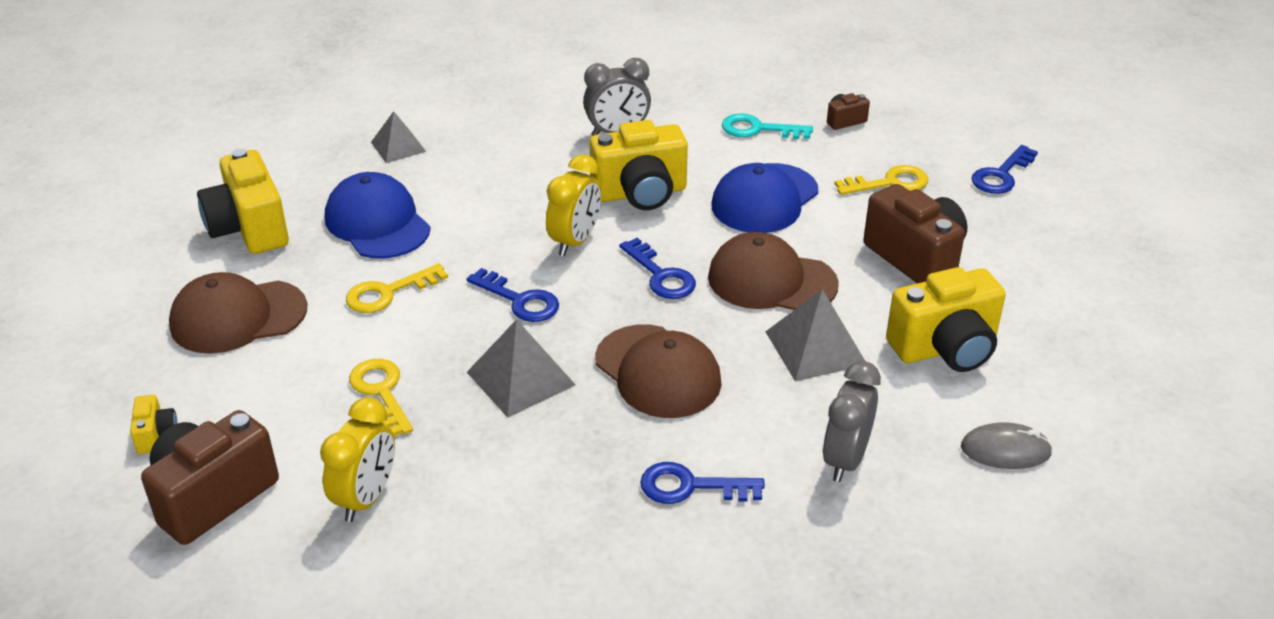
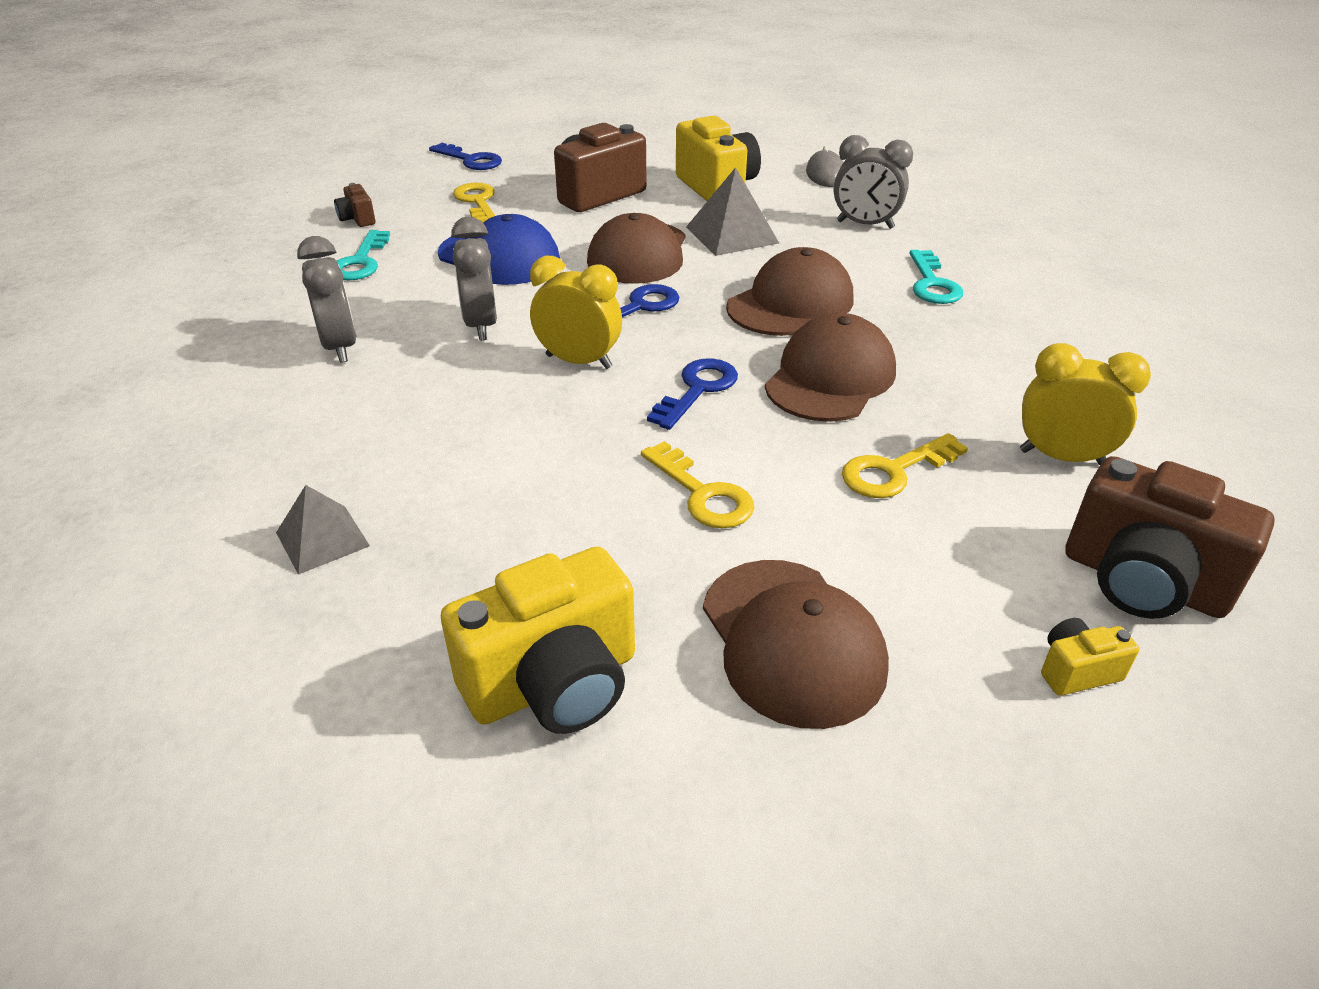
camera: 95 degrees left, 0 degrees up
blue cap [325,172,431,259] -> none
grey pyramid [467,319,575,418] -> brown cap [765,313,896,422]
yellow camera [590,120,688,210] -> grey clock [451,216,497,340]
blue key [640,462,765,504] -> turquoise key [910,250,963,304]

